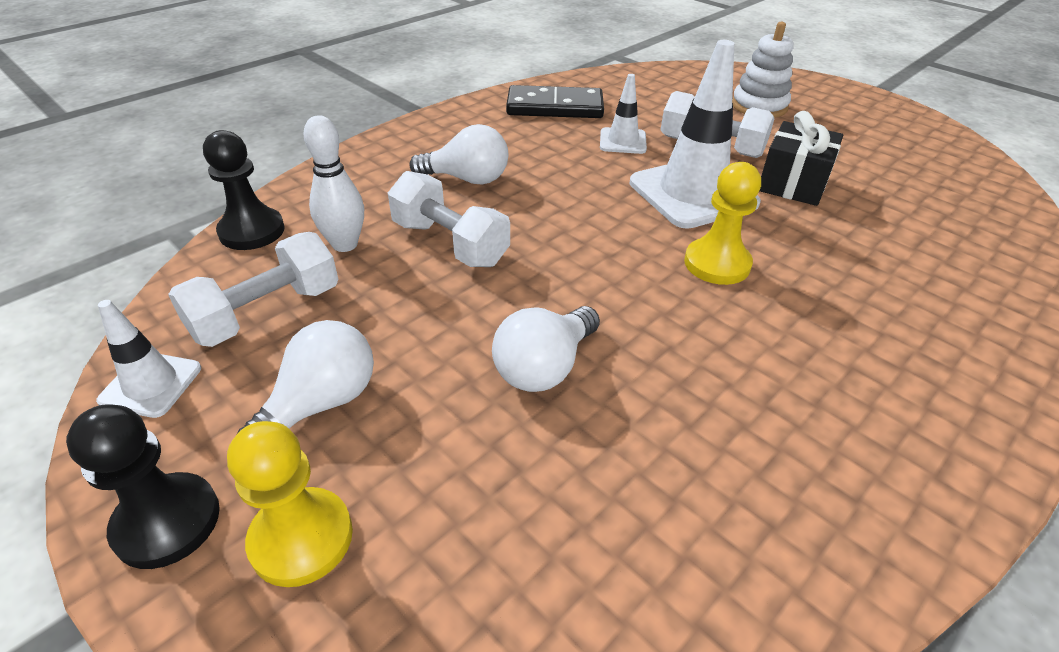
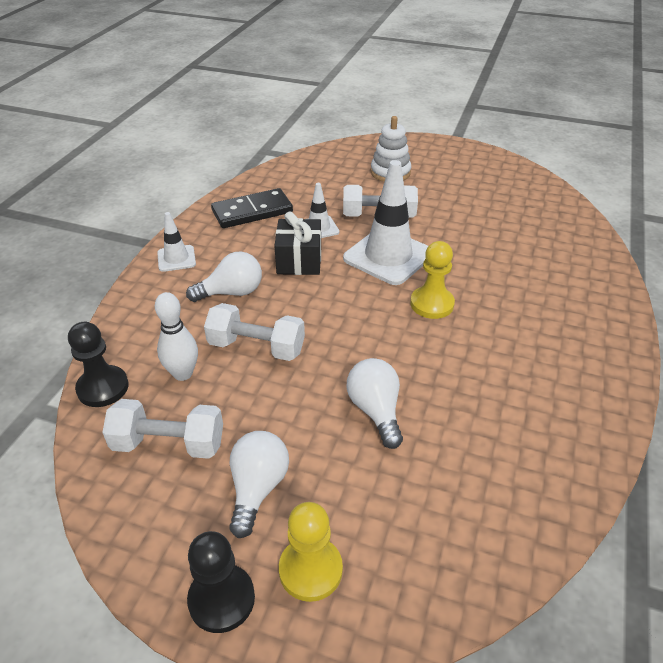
camera: 25 degrees left, 0 degrees up
white traffic cone [96,300,201,418] -> white traffic cone moved to [157,212,196,272]
white dumbbell [168,232,339,347] -> white dumbbell turned 75 degrees clockwise [102,399,223,459]
white light bulb [492,306,600,392] -> white light bulb turned 150 degrees clockwise [347,358,403,449]
black gift [759,111,843,206] -> black gift moved to [274,211,321,275]

